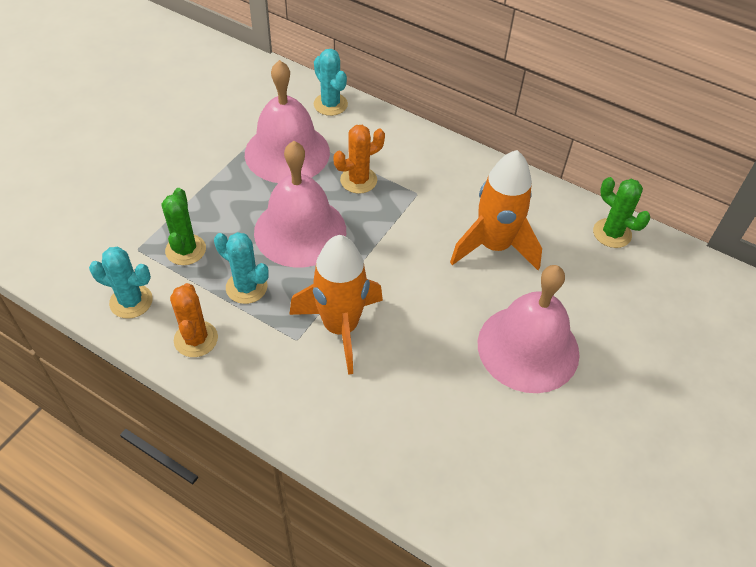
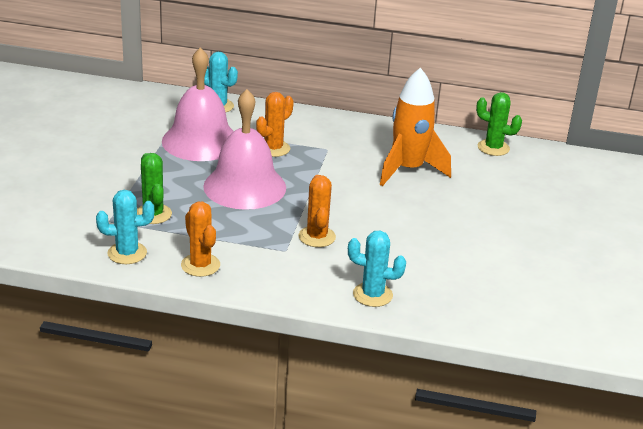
camera: 20 degrees left, 20 degrees down
turquoise cactus [214,232,269,304] -> turquoise cactus moved to [348,231,406,307]
orange rocket [289,235,383,375] -> orange cactus [299,175,336,247]
pink bell [478,265,579,393] -> none

